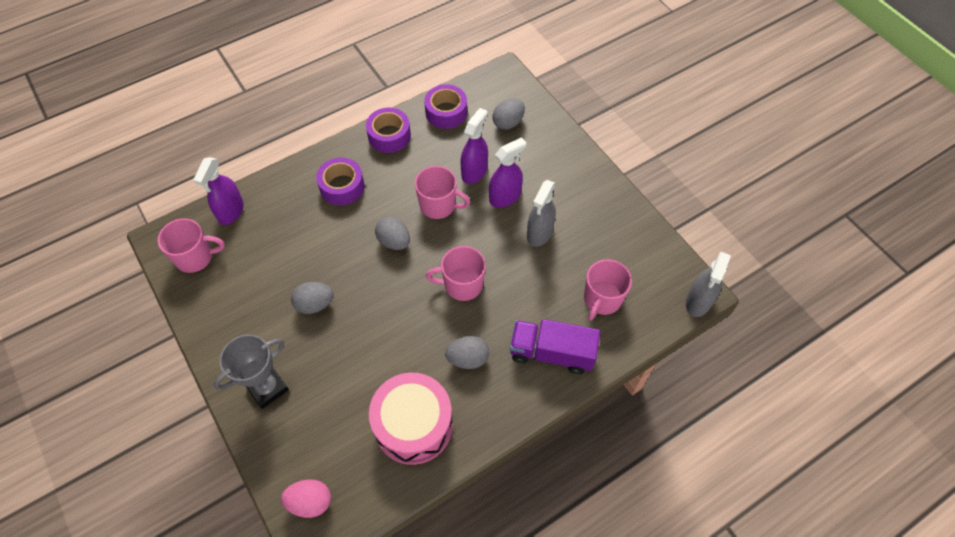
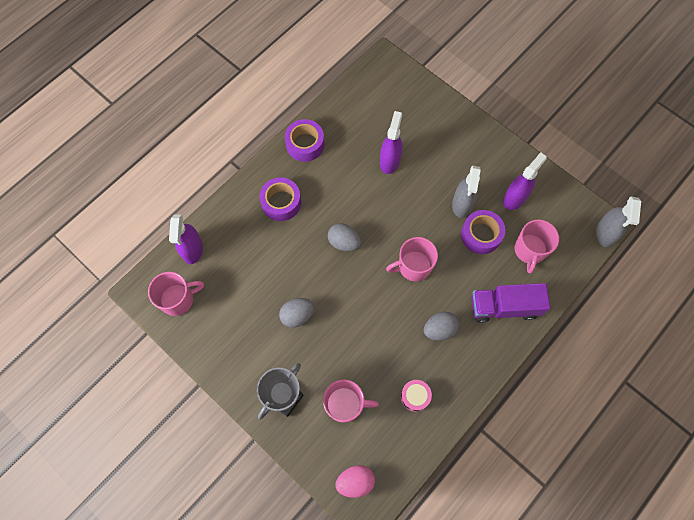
camera: 15 degrees left, 10 degrees up
pink drum [369,373,453,465] -> pink drum [401,380,432,412], size x0.45
pink mug [415,166,470,219] -> pink mug moved to [323,380,379,423]
purple tape [424,84,467,129] -> purple tape moved to [461,210,505,254]
purple spray bottle [489,137,527,208] -> purple spray bottle moved to [503,153,547,210]
grey egg [493,99,525,130] -> none

